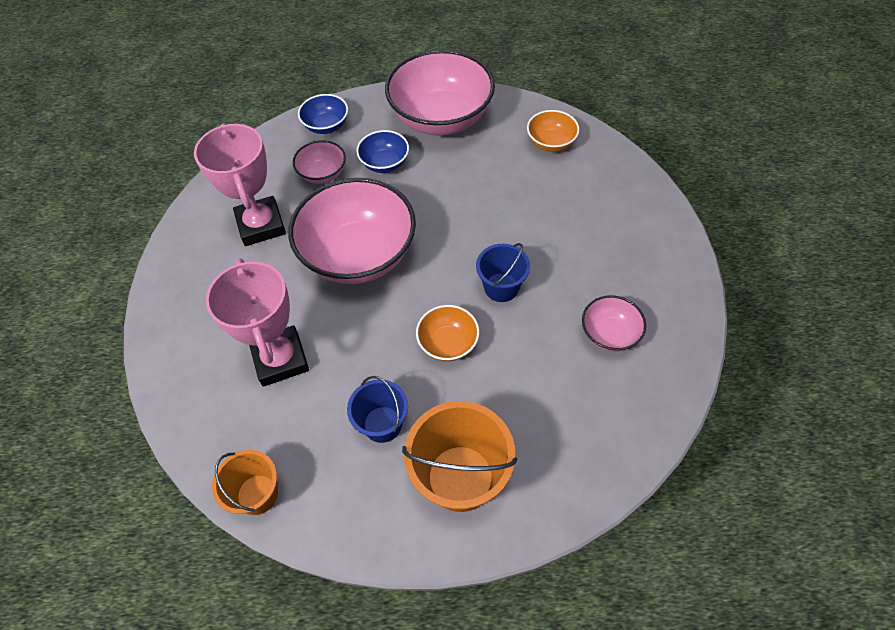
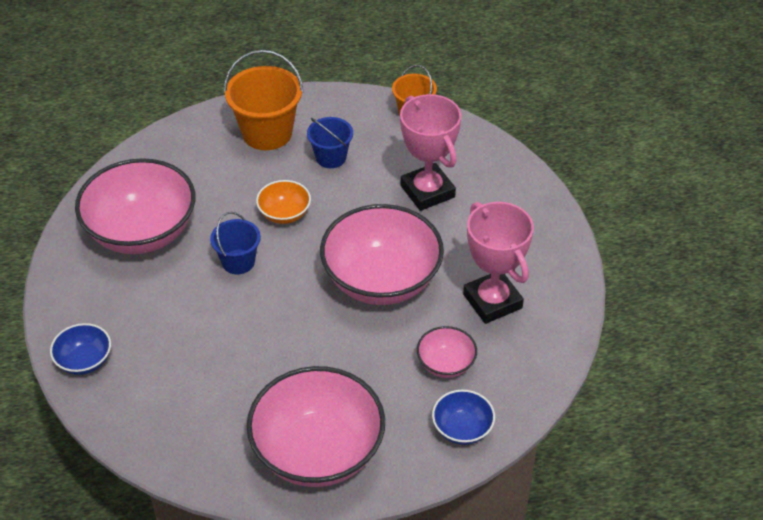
camera: 170 degrees right, 10 degrees down
blue bowl [356,130,409,173] -> blue bowl moved to [50,323,111,375]
orange bowl [527,110,579,152] -> none
pink bowl [582,296,646,352] -> pink bowl [75,158,196,254], size x2.13

